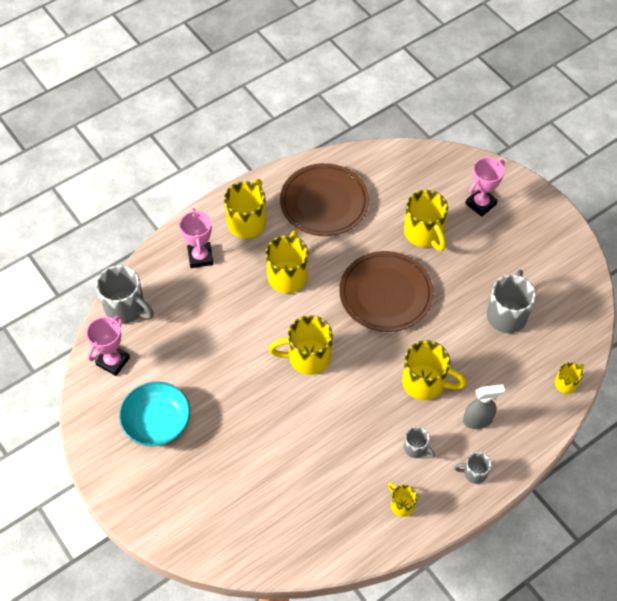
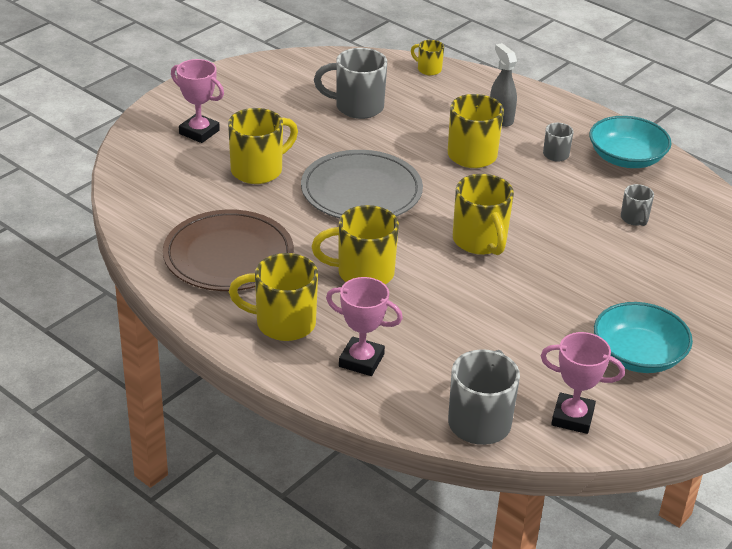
camera: 105 degrees left, 20 degrees down
pink trophy [179,208,213,268] -> pink trophy turned 45 degrees clockwise [326,277,403,376]
brown plate [339,251,434,332] -> grey plate [301,150,423,219]
yellow mug [388,482,417,517] -> turquoise bowl [589,116,671,168]
grey mug [454,452,492,484] -> grey mug moved to [621,184,654,226]

